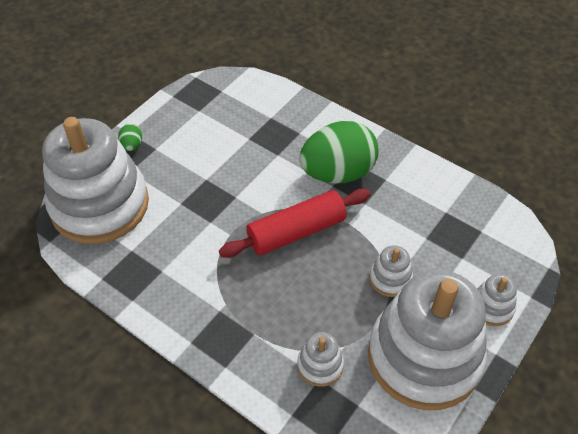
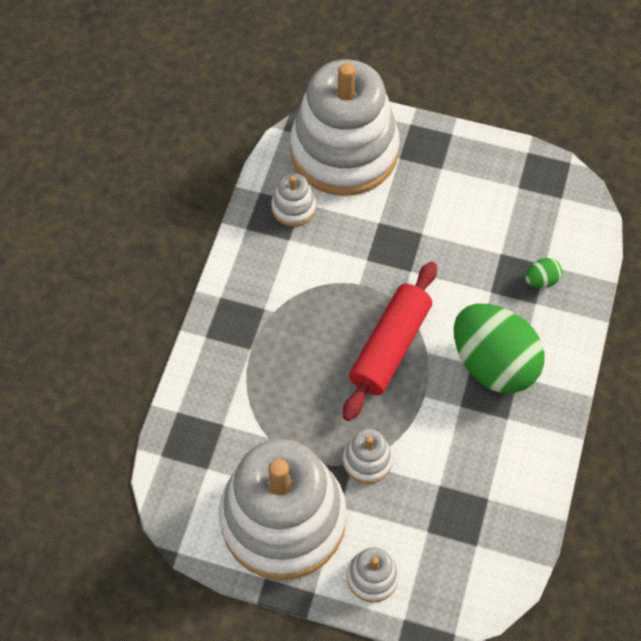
camera: 70 degrees right, 10 degrees up
green egg [118,124,142,151] -> green egg moved to [525,258,562,288]
red rolling pin [219,189,370,258] -> red rolling pin turned 75 degrees clockwise [343,261,437,421]
white stacking toy [297,332,344,387] -> white stacking toy moved to [271,173,316,227]

